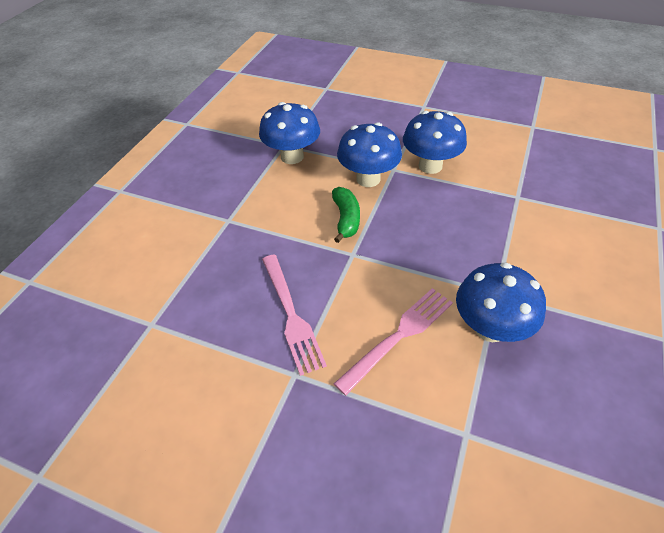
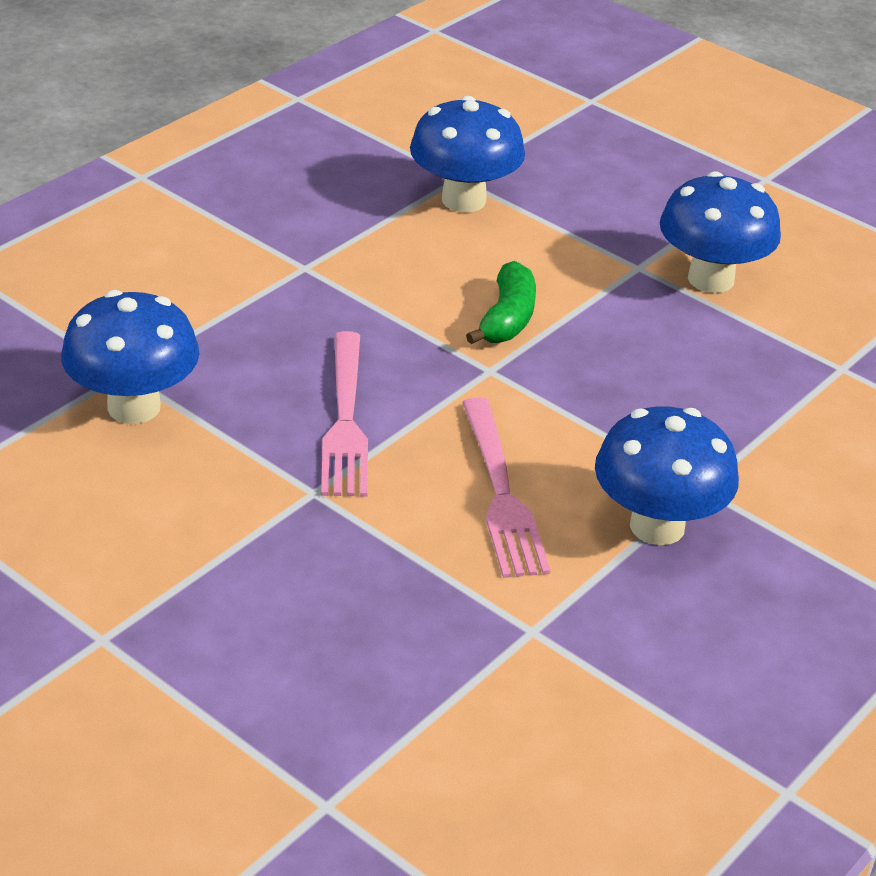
camera: 15 degrees right, 10 degrees down
pink fork [334,288,453,395] -> pink fork turned 105 degrees clockwise [462,397,550,578]
blue mushroom [337,122,402,187] -> blue mushroom moved to [61,290,199,424]

